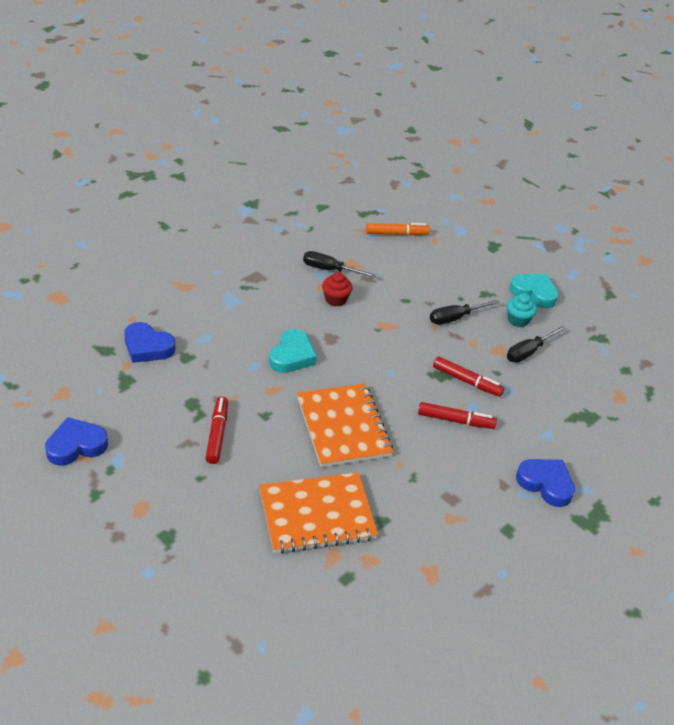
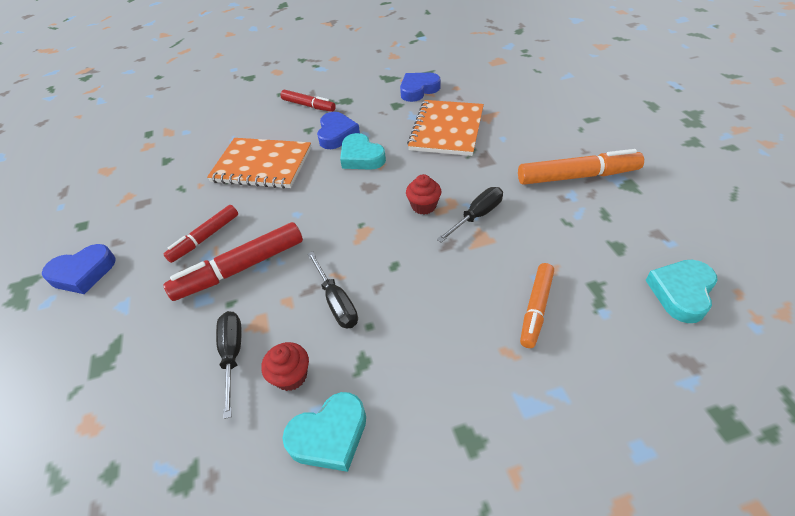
camera: 125 degrees right, 5 degrees up
blue heart [45,417,108,466] -> blue heart moved to [317,112,360,149]
orange notebook [259,472,378,554] -> orange notebook moved to [407,100,484,156]
black screwdriver [430,300,500,325] -> black screwdriver turned 150 degrees clockwise [307,251,358,329]
red marker [433,356,504,397] -> red marker [163,222,303,301], size x1.56
turquoise cupcake [507,293,537,327] -> red cupcake [261,342,309,391]
none -> orange marker [518,149,644,185]
none -> turquoise heart [646,260,718,323]

